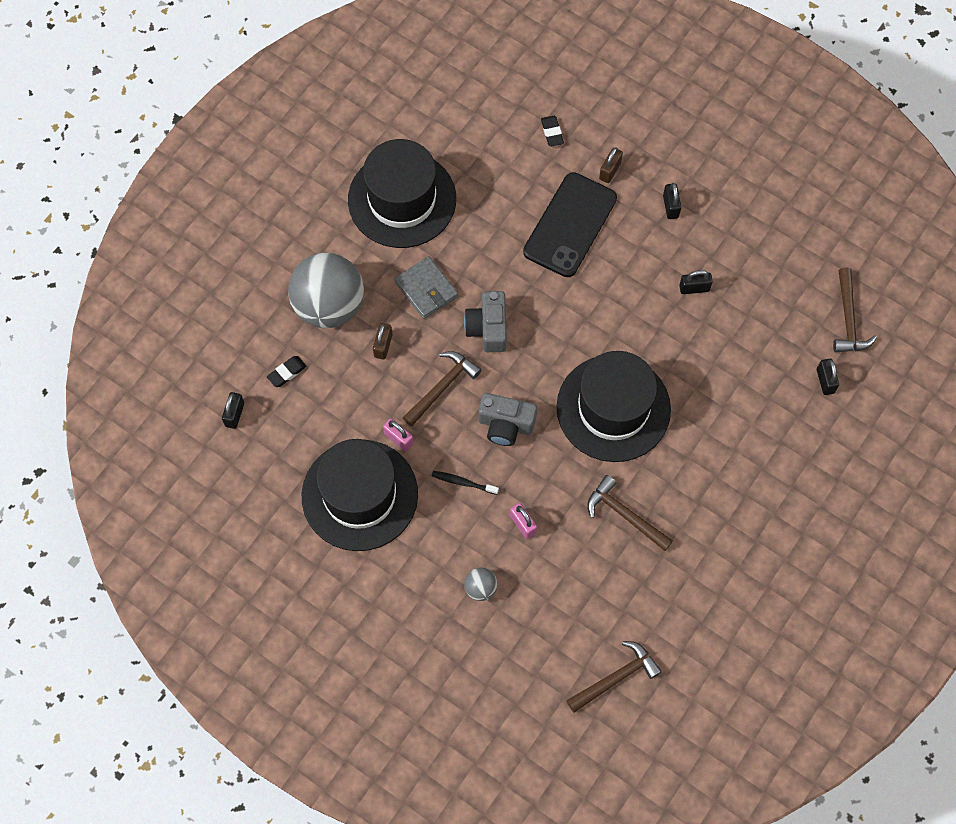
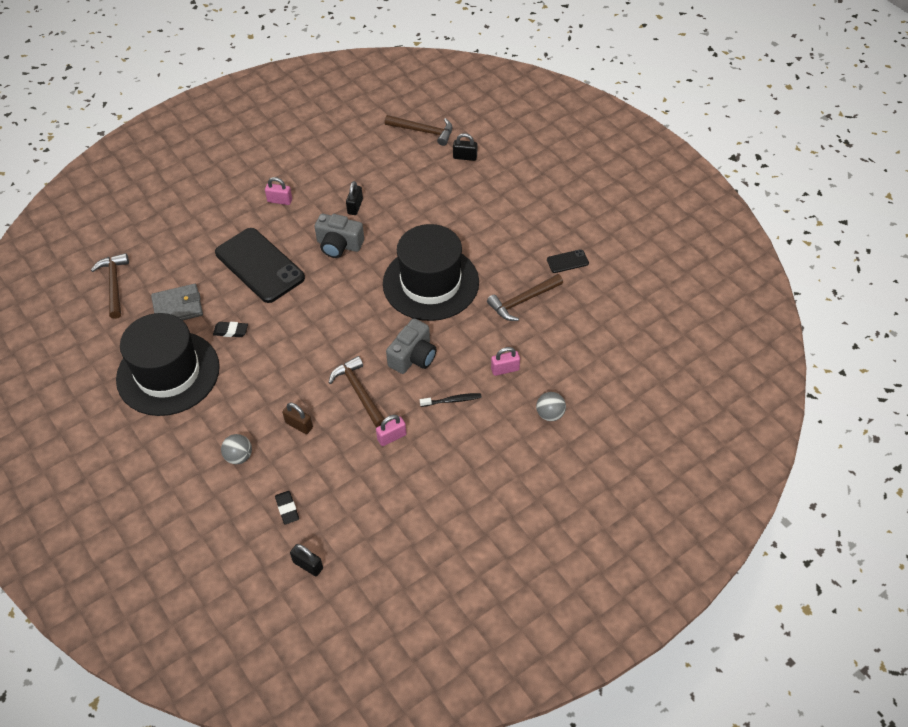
camera: 70 degrees left, 15 degrees down
grey ball [288,253,364,328] -> grey ball [221,434,252,464], size x0.42
black hat [302,439,418,551] -> none
grey wallet [394,256,458,319] -> grey wallet moved to [151,284,203,321]
black toothbrush [432,471,499,495] -> black toothbrush turned 135 degrees counterclockwise [420,393,482,407]
grey camera [464,291,507,352] -> grey camera moved to [314,214,364,258]
black eraser [541,116,564,147] -> black eraser moved to [213,322,248,337]
brown hammer [566,641,662,713] -> brown hammer moved to [91,253,129,319]
brown padlock [599,147,623,183] -> none
black padlock [663,183,681,219] -> pink padlock [265,177,292,205]
none -> black phone [547,249,589,273]

